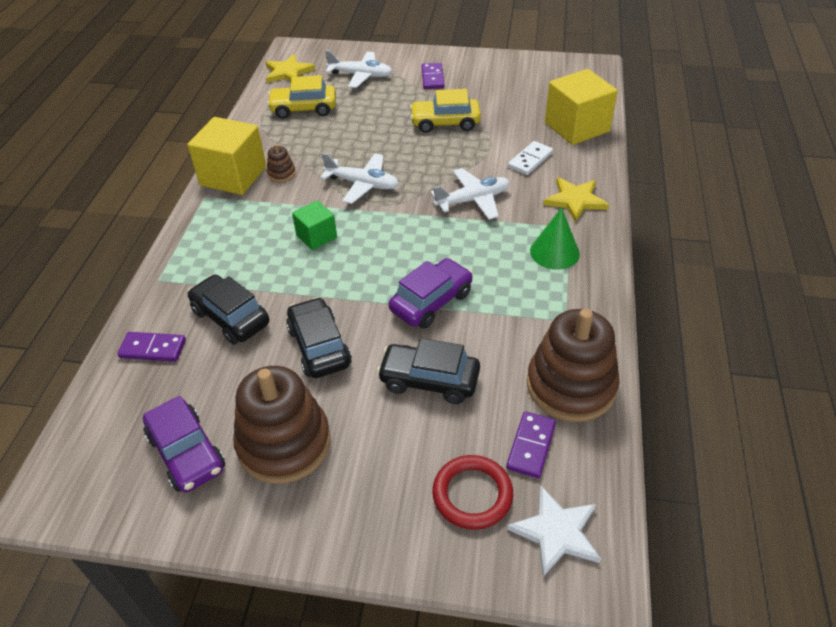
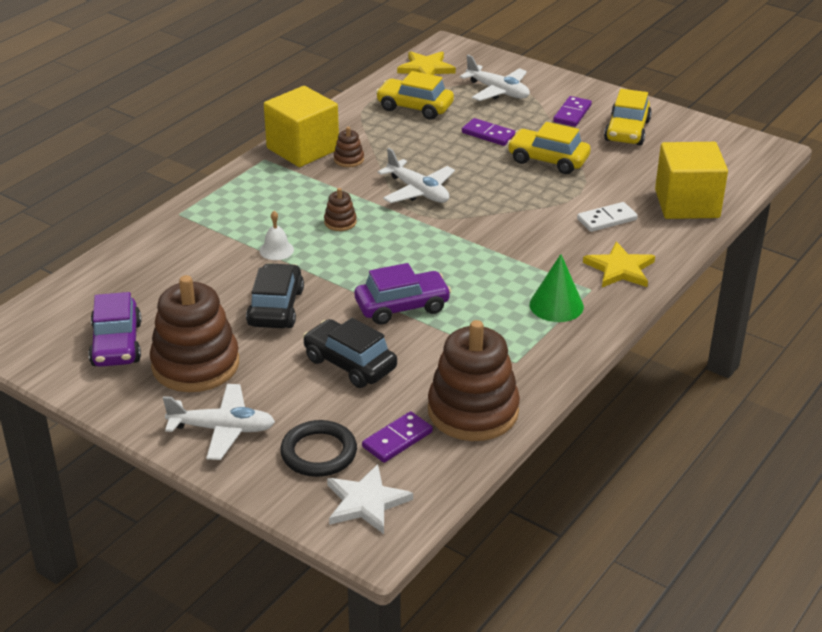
camera: 25 degrees right, 10 degrees down
purple domino [117,332,186,362] -> purple domino moved to [462,118,516,146]
black car [187,274,269,345] -> none
green cube [292,200,337,250] -> brown stacking toy [324,188,357,231]
white plane [430,168,510,220] -> white plane moved to [163,384,275,460]
red ring [432,455,513,530] -> black ring [280,420,357,477]
none -> white bell [260,211,294,260]
none -> yellow car [604,89,652,145]

